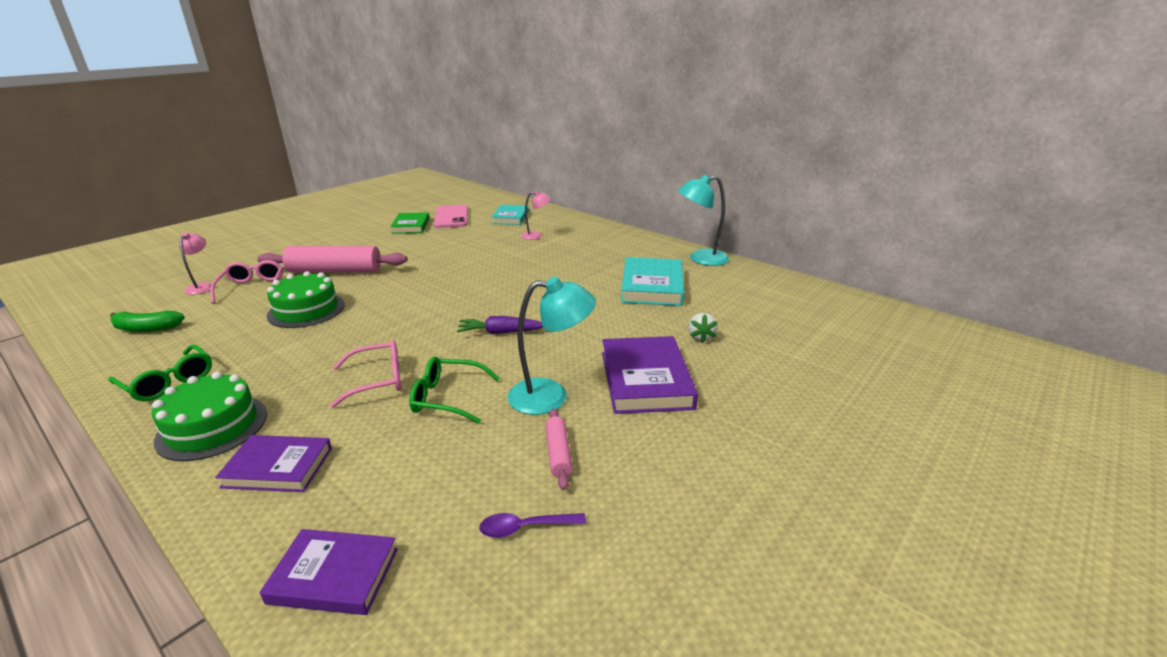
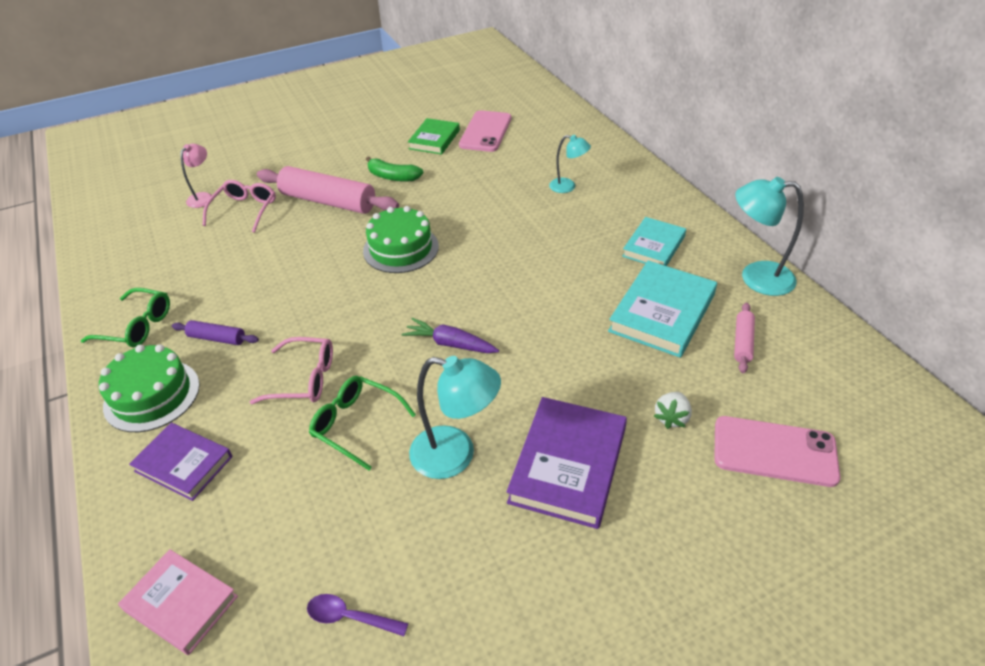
camera: 25 degrees right, 15 degrees up
green glasses [108,345,212,401] -> green glasses turned 45 degrees counterclockwise [81,288,170,348]
green banana [110,311,185,332] -> green banana moved to [366,157,423,182]
purple book [260,529,398,615] -> pink book [118,549,238,655]
green cake [267,271,345,328] -> green cake moved to [363,206,439,273]
turquoise book [491,205,529,225] -> turquoise book moved to [622,217,686,266]
pink lamp [521,191,551,240] -> turquoise lamp [549,135,591,193]
pink rolling pin [545,408,573,490] -> pink rolling pin moved to [734,303,755,373]
none -> purple rolling pin [172,320,259,345]
none -> pink phone [714,416,840,487]

